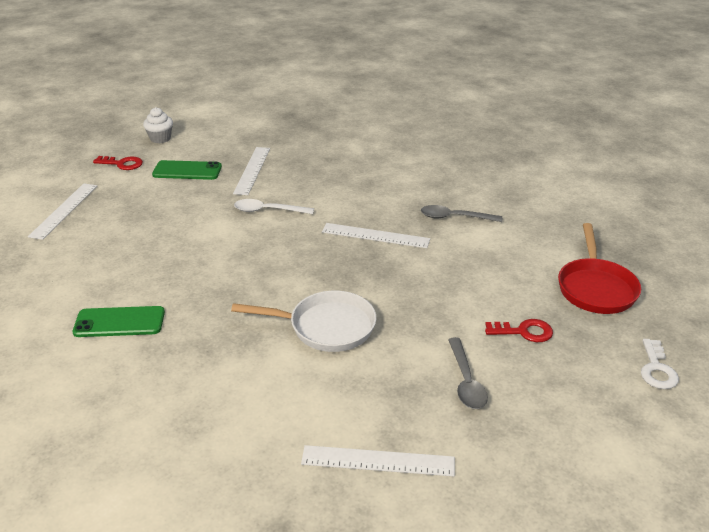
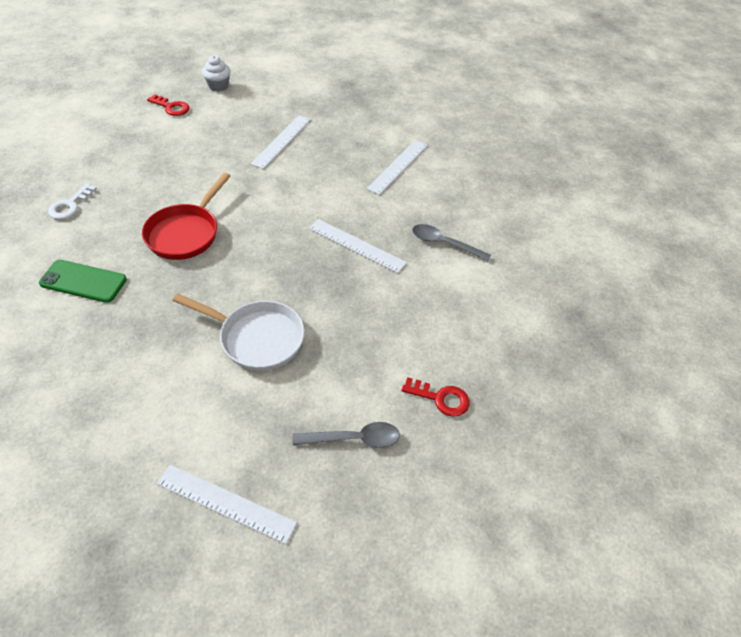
camera: 15 degrees right, 15 degrees up
white ruler [28,183,97,240] -> white ruler moved to [366,140,428,195]
green phone [152,160,222,180] -> none
white spoon [234,199,314,214] -> none
grey spoon [448,337,488,409] -> grey spoon turned 105 degrees counterclockwise [293,422,400,448]
red pan [558,223,641,314] -> red pan moved to [142,173,230,260]
white key [641,339,679,389] -> white key moved to [48,183,97,220]

